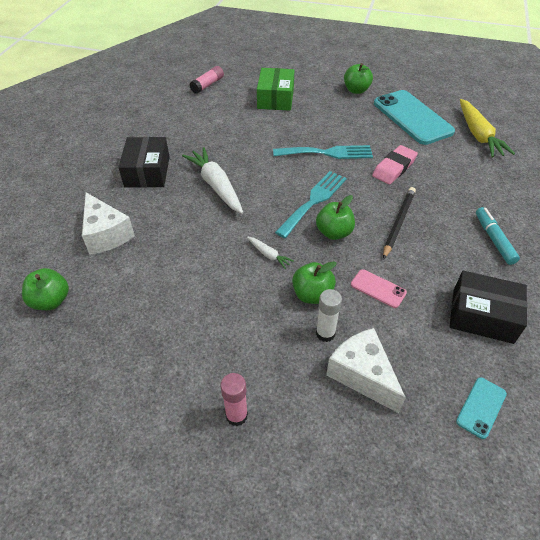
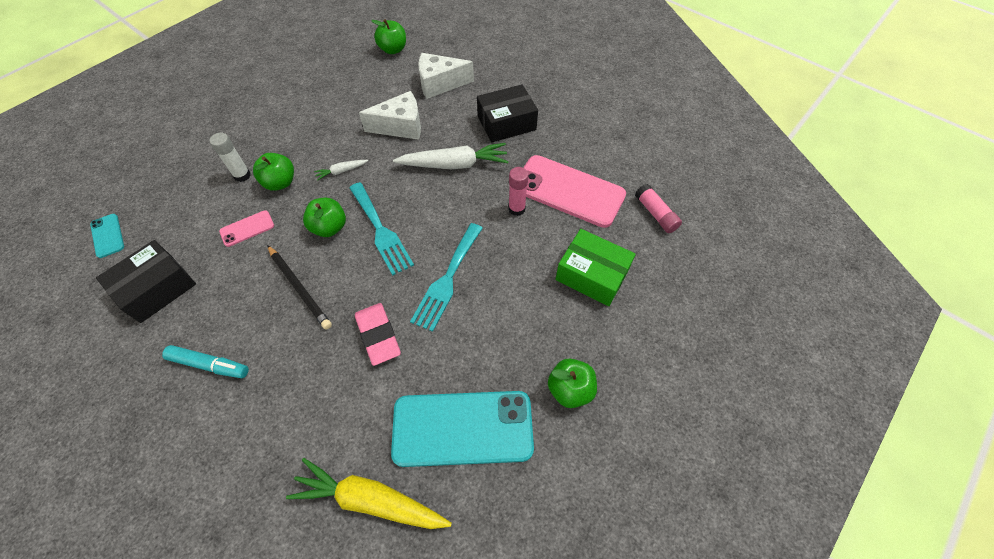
camera: 115 degrees right, 10 degrees up
black box [118,137,169,188] -> black box turned 45 degrees counterclockwise [477,84,538,142]
pink glue stick [220,373,248,426] -> pink glue stick moved to [508,167,528,216]
white cheese [326,328,406,413] -> white cheese moved to [359,91,421,140]
none -> pink phone [523,155,626,228]

